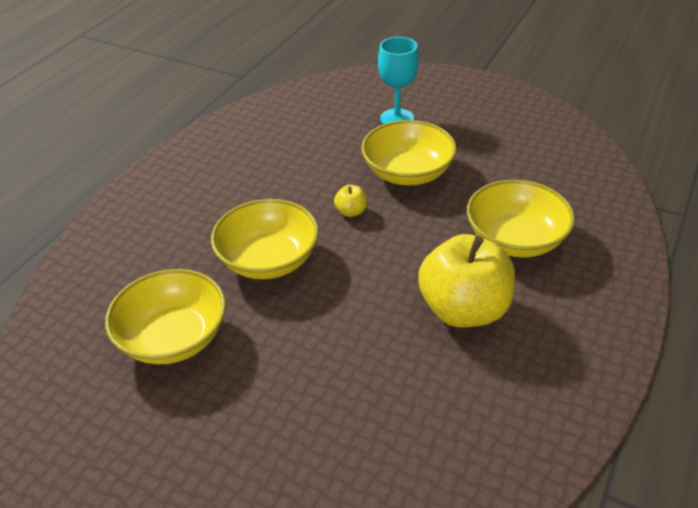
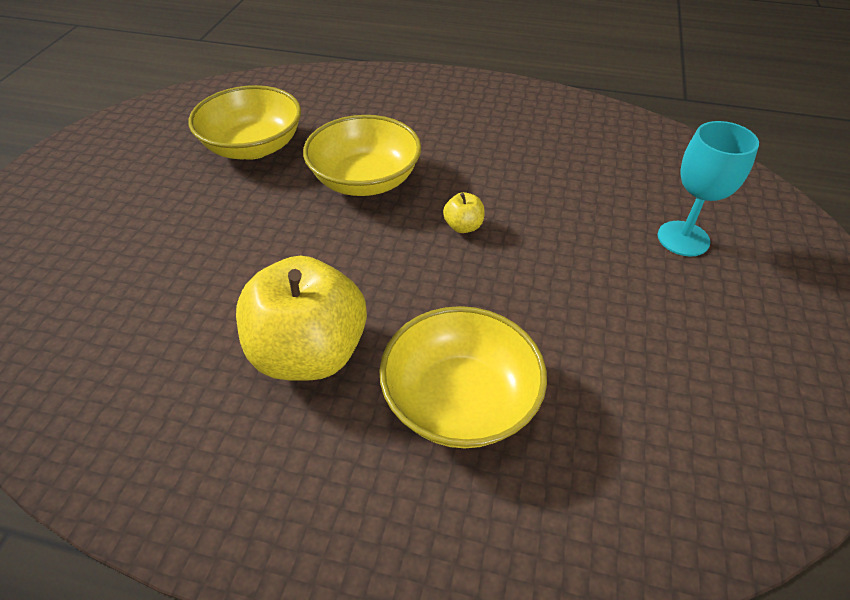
camera: 75 degrees right, 5 degrees up
yellow bowl [361,120,457,185] -> none

